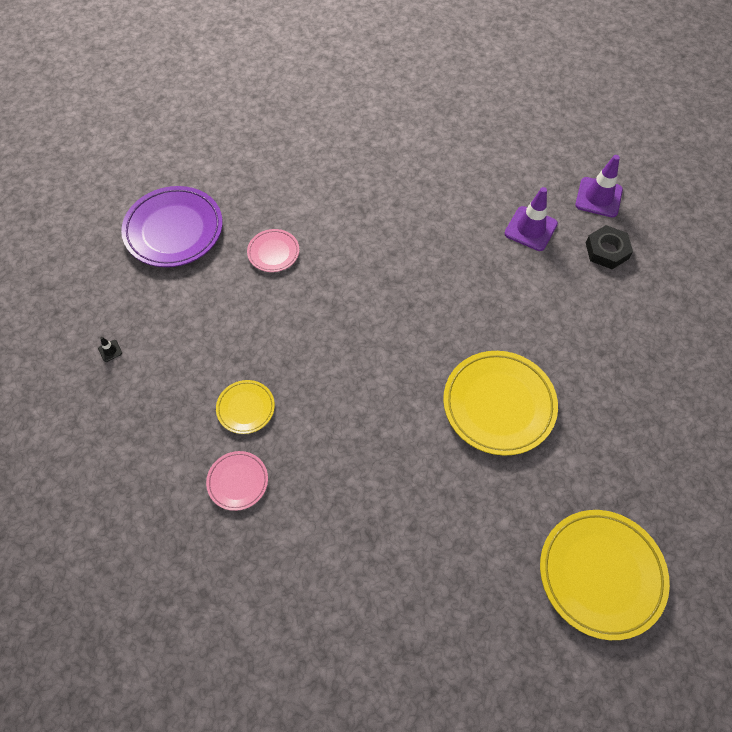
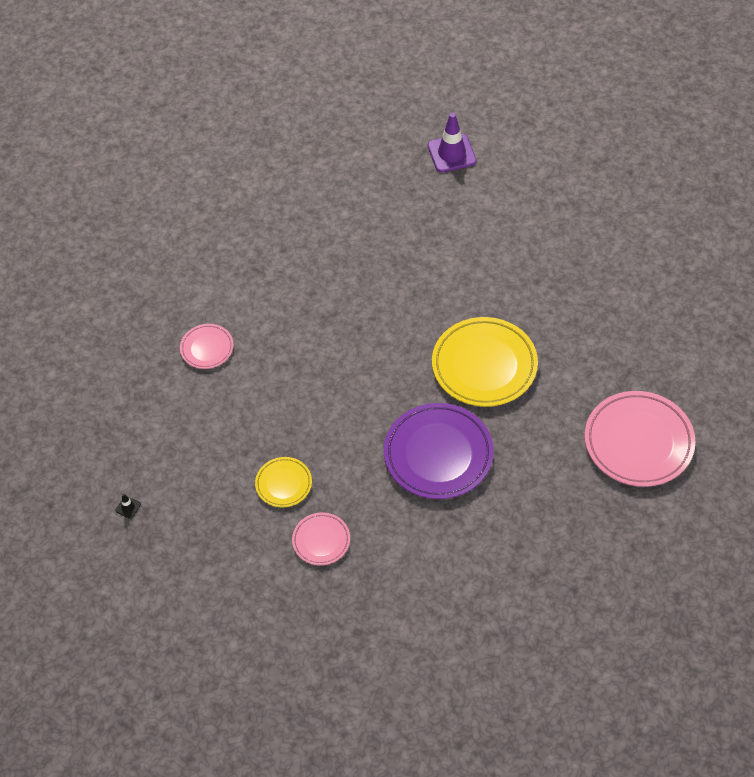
camera: 30 degrees left, 5 degrees down
purple plate [121,186,223,267] -> purple plate moved to [384,403,494,499]
purple traffic cone [504,187,558,251] -> none
yellow plate [540,510,670,640] -> pink plate [585,391,695,487]
black nut [586,225,633,269] -> none

